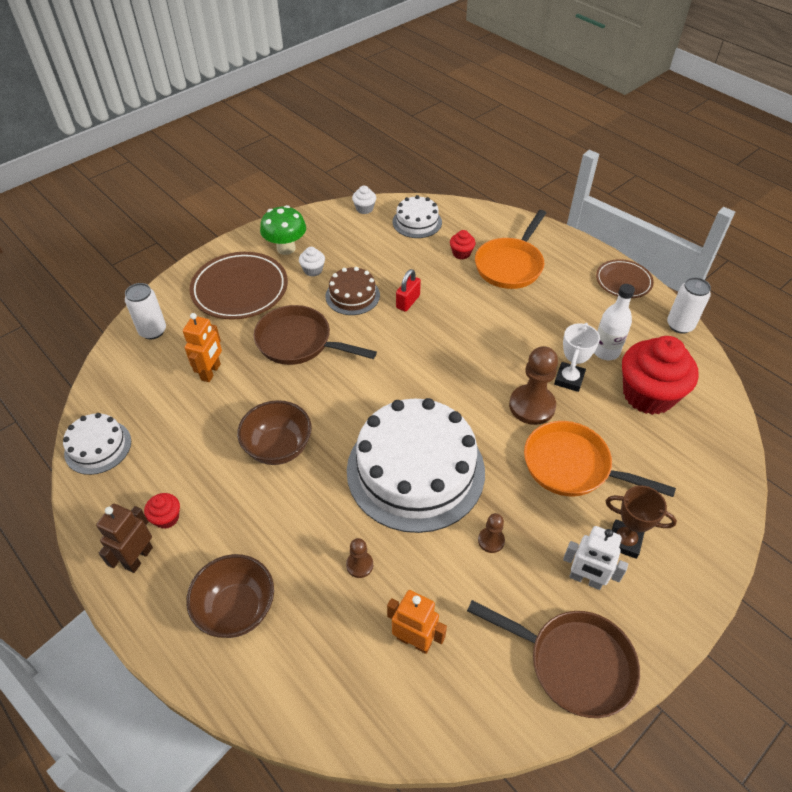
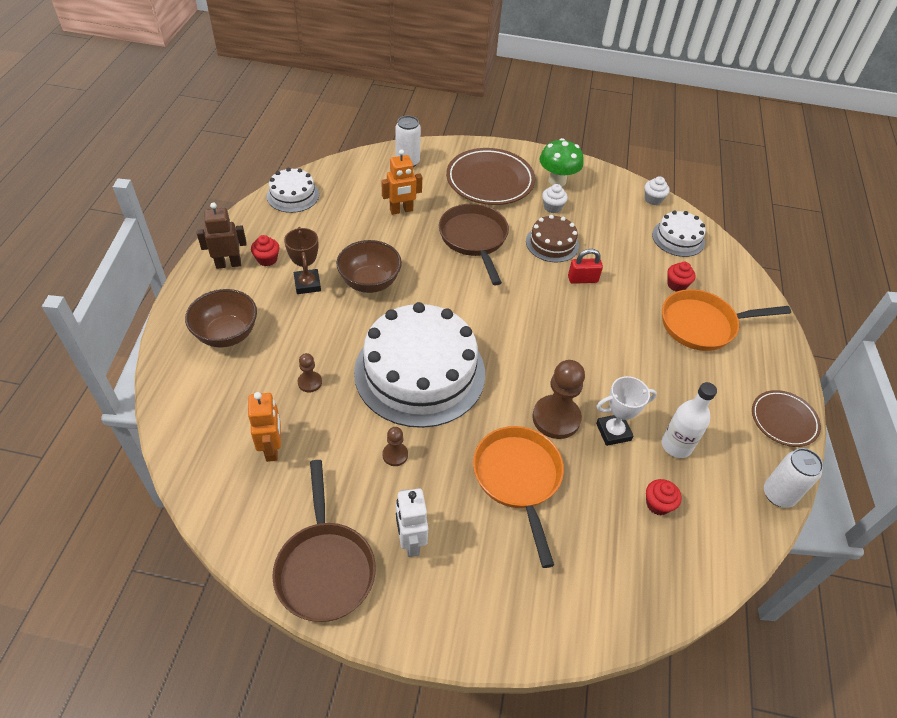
camera: 50 degrees right, 0 degrees up
brown trophy [606,485,677,559] -> brown trophy moved to [284,227,321,294]
red cupcake [622,336,699,415] -> red cupcake [646,479,681,515], size x0.42

